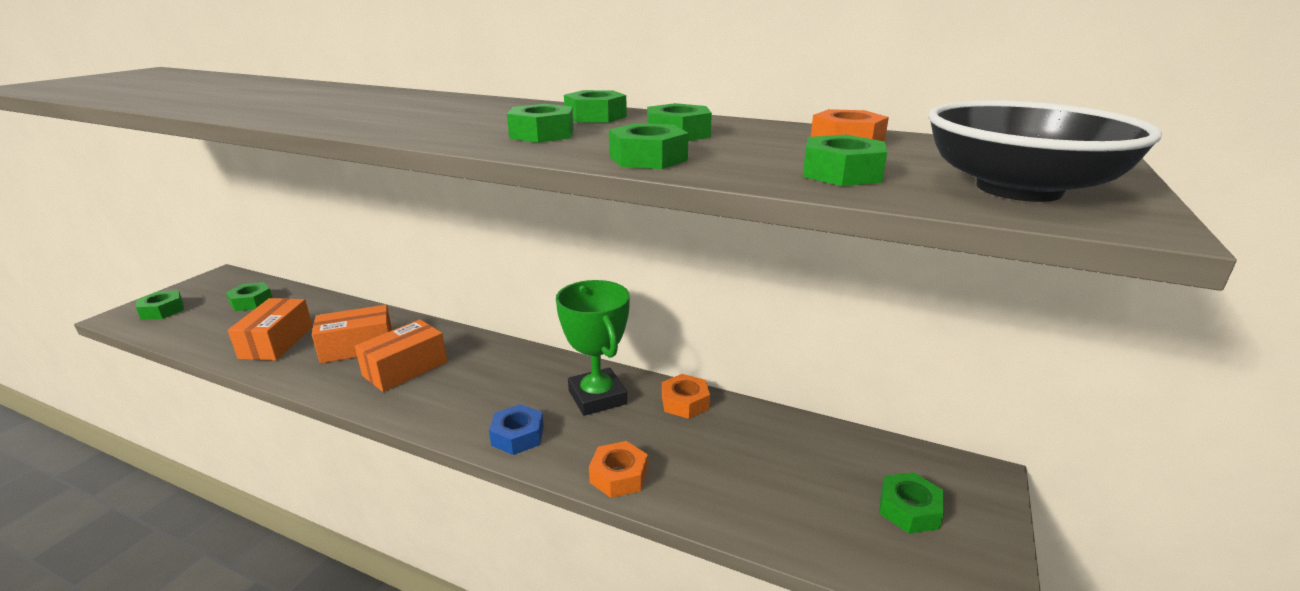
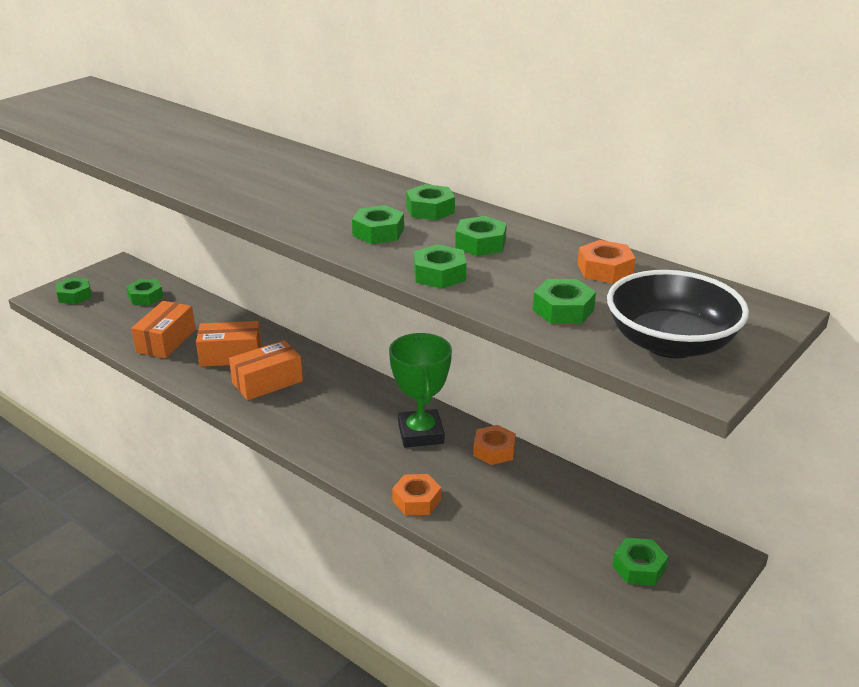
camera: 15 degrees right, 5 degrees up
blue nut [489,404,544,455] -> none

